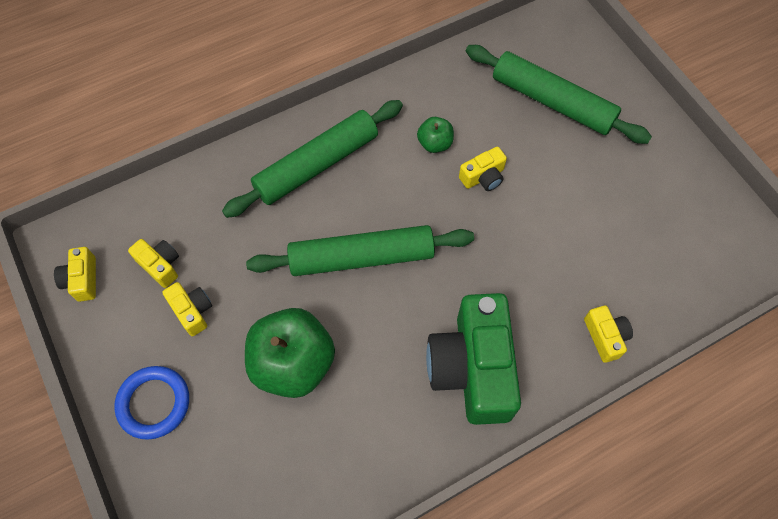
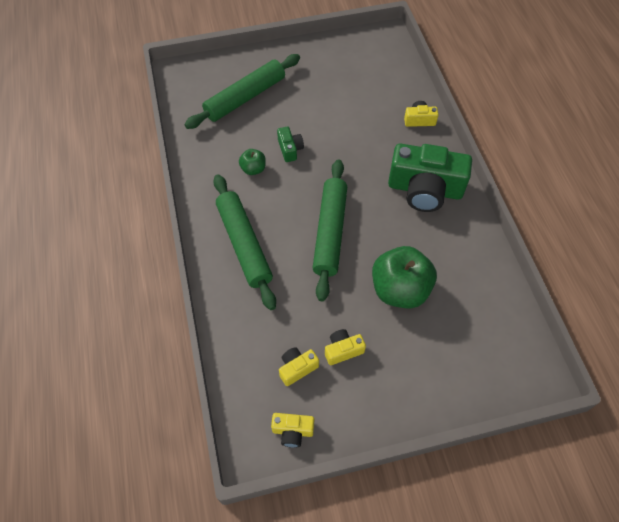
camera: 75 degrees left, 5 degrees down
blue ring [114,366,189,440] -> none
yellow camera [459,147,507,191] -> green camera [277,127,304,162]

